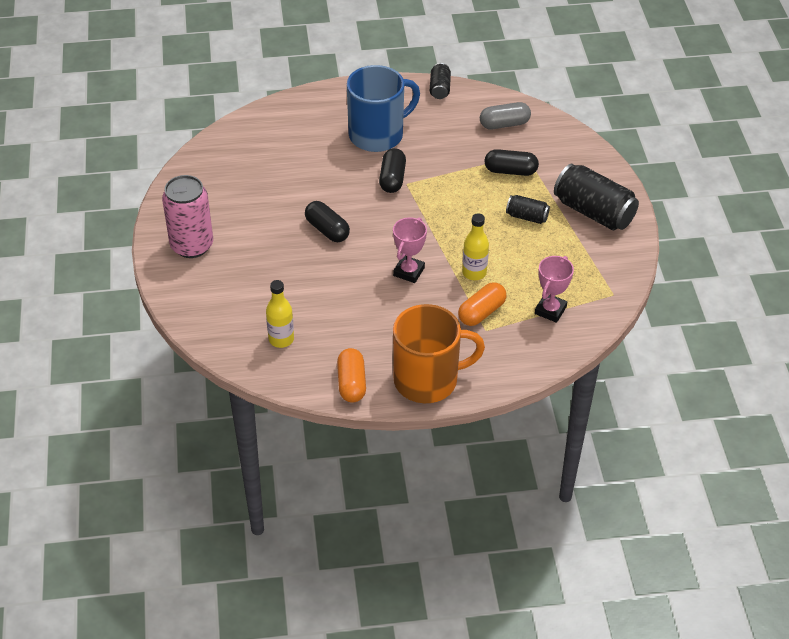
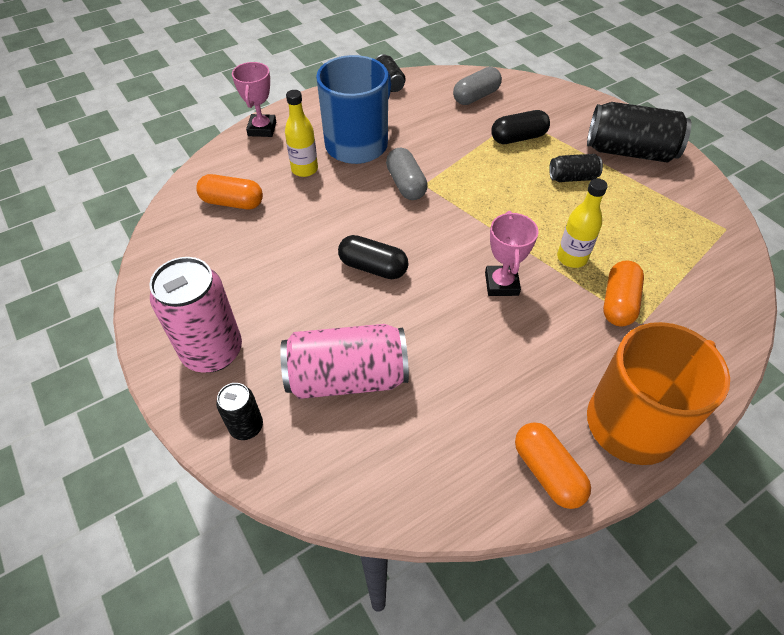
camera: 25 degrees left, 5 degrees up
yellow bottle [266,280,294,348] -> yellow bottle moved to [285,90,318,177]
black capsule [379,148,406,193] -> grey capsule [386,148,428,200]
pink trophy [535,256,574,323] -> pink trophy moved to [232,62,276,137]
none -> orange capsule [196,174,263,209]
none -> black can [216,383,263,440]
none -> pink can [280,324,409,399]

